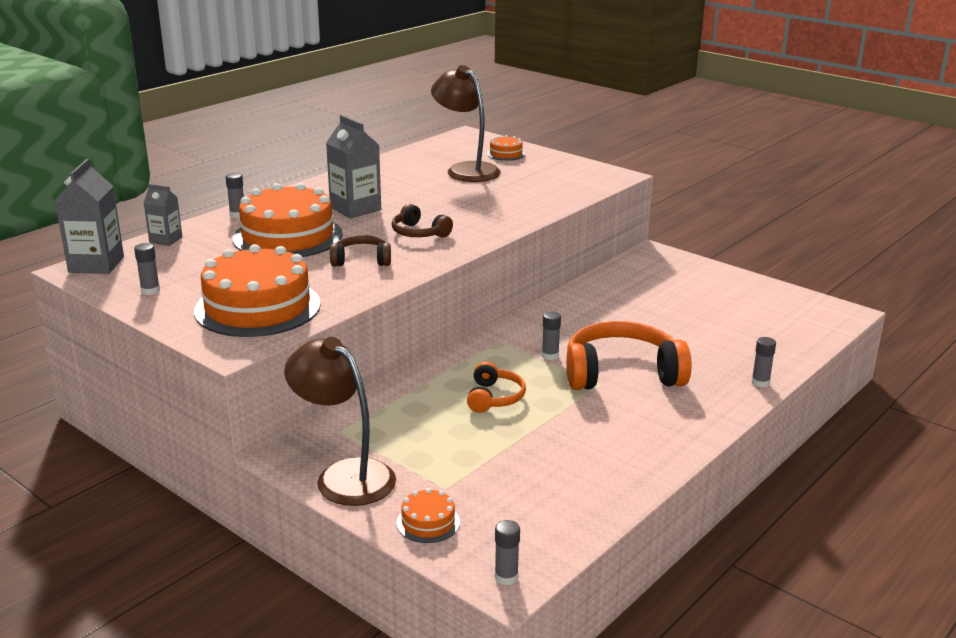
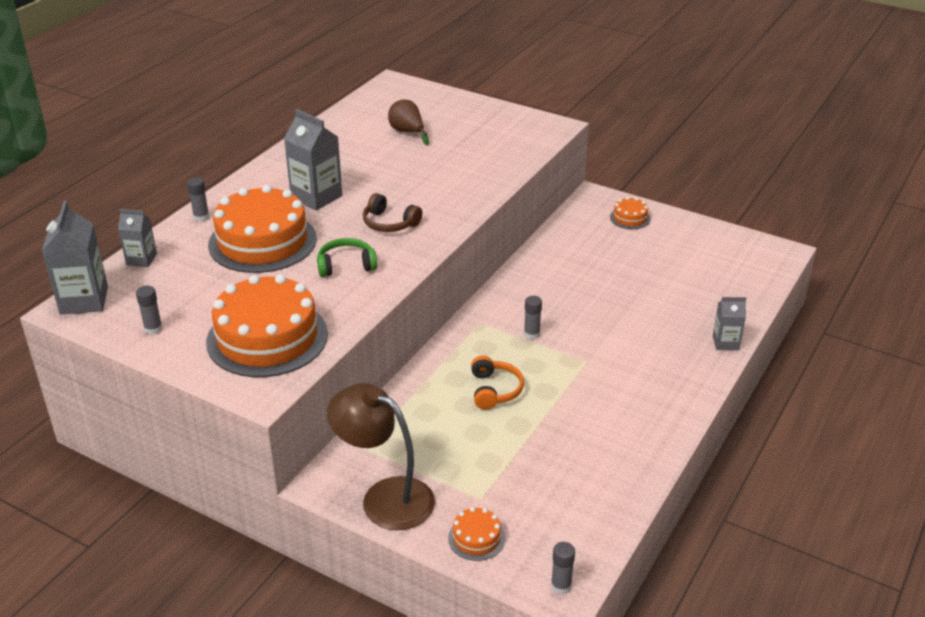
camera: 10 degrees left, 10 degrees up
brown headphones [330,235,391,266] -> green headphones [317,238,377,277]
brown lamp [431,65,501,182] -> brown pear [388,99,429,146]
orange cake [487,135,526,161] -> orange cake moved to [610,197,651,229]
orange headphones [566,321,691,390] -> none
grey glue stick [751,337,776,387] -> grey carton [713,297,746,350]

